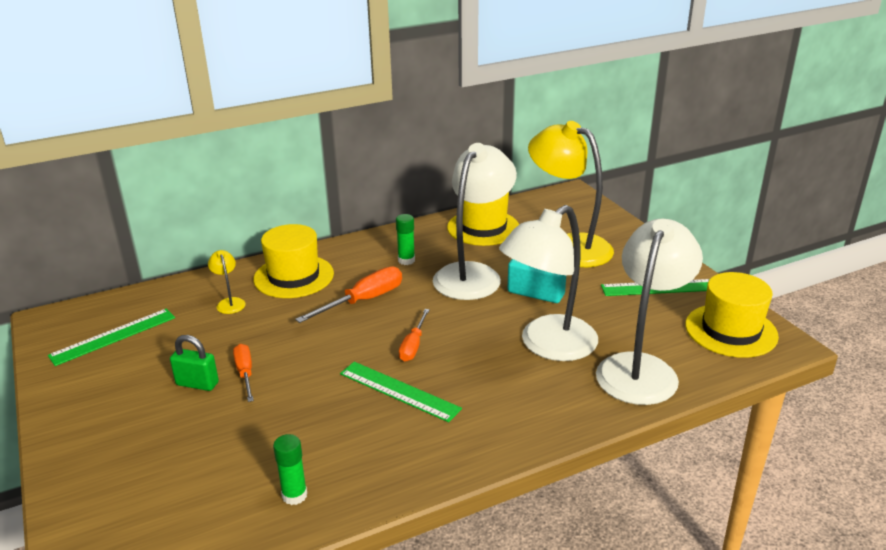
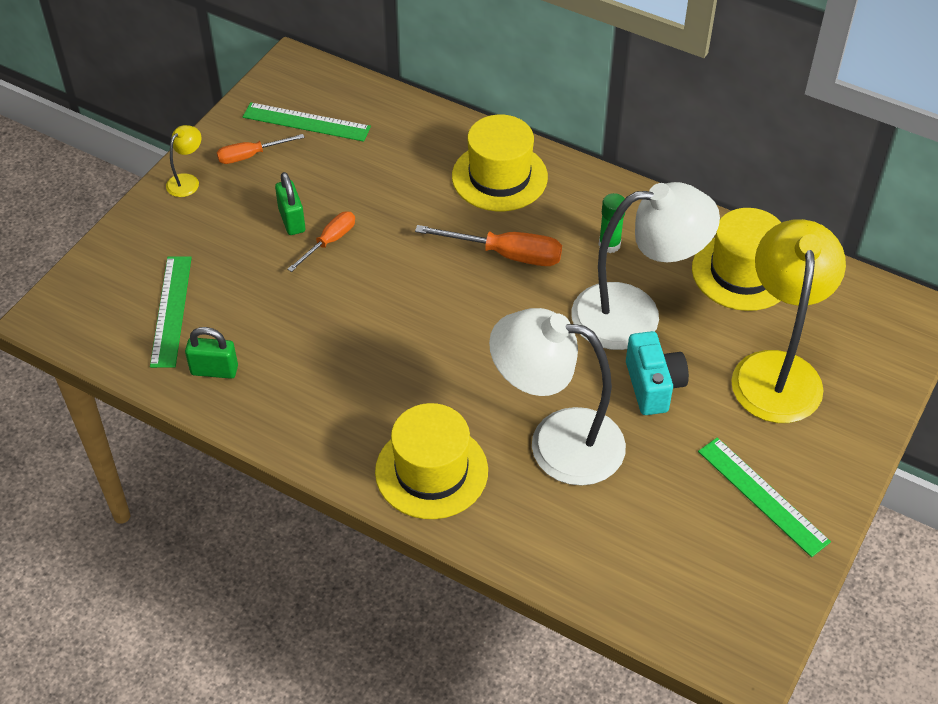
camera: 55 degrees right, 20 degrees up
yellow lamp [208,250,246,314] -> yellow lamp moved to [166,125,201,197]
green glue stick [273,434,307,505] -> green padlock [185,327,238,379]
green ruler [340,362,462,422] -> green ruler moved to [150,256,192,368]
orange screwdriver [399,309,430,361] -> orange screwdriver moved to [217,134,305,164]
white lamp [596,219,703,405] -> none
yellow hat [685,272,779,358] -> yellow hat moved to [375,403,488,519]

